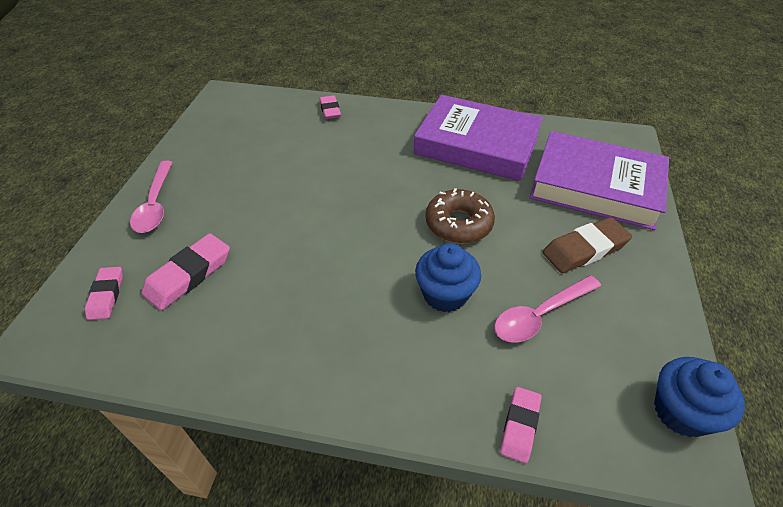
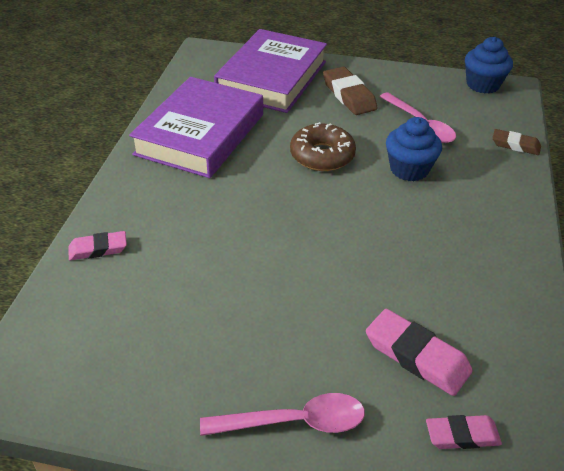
camera: 90 degrees left, 5 degrees down
pink eraser [500,387,541,463] -> brown eraser [492,129,541,155]

